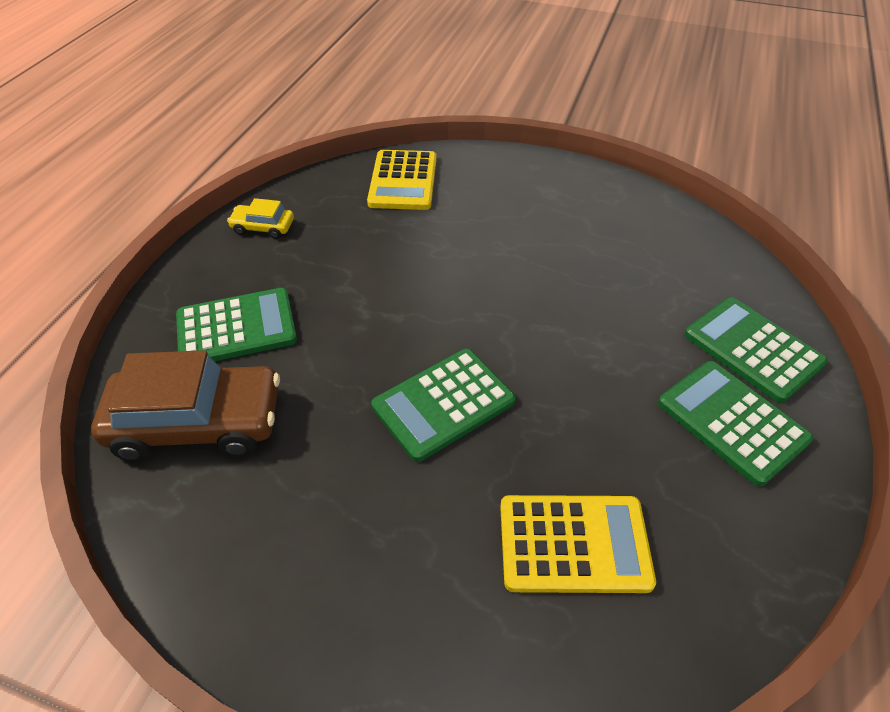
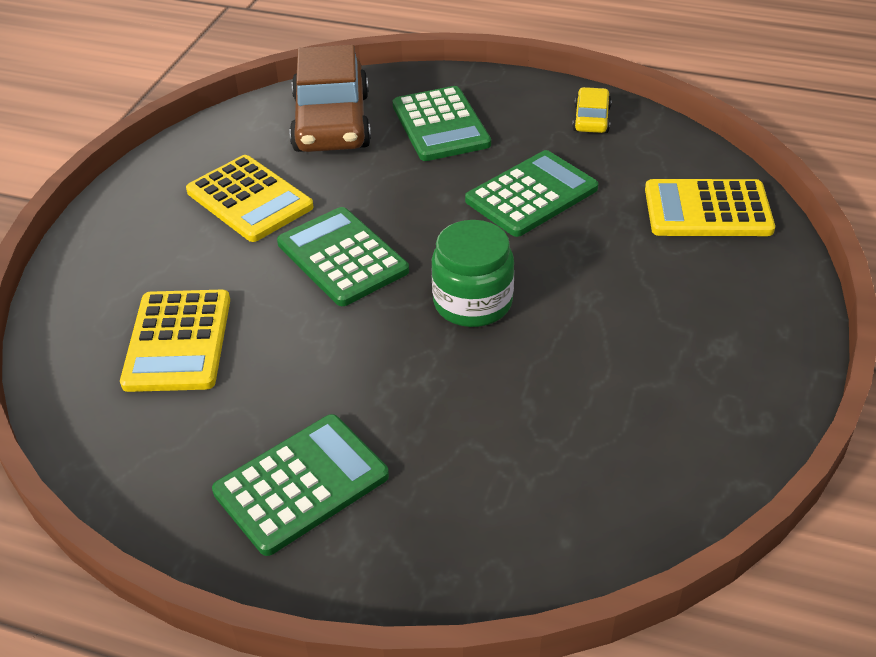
camera: 90 degrees right, 5 degrees down
green calculator [684,297,828,403] -> green calculator moved to [465,150,598,237]
none -> yellow calculator [186,155,314,242]
none -> green jar [431,220,514,327]

